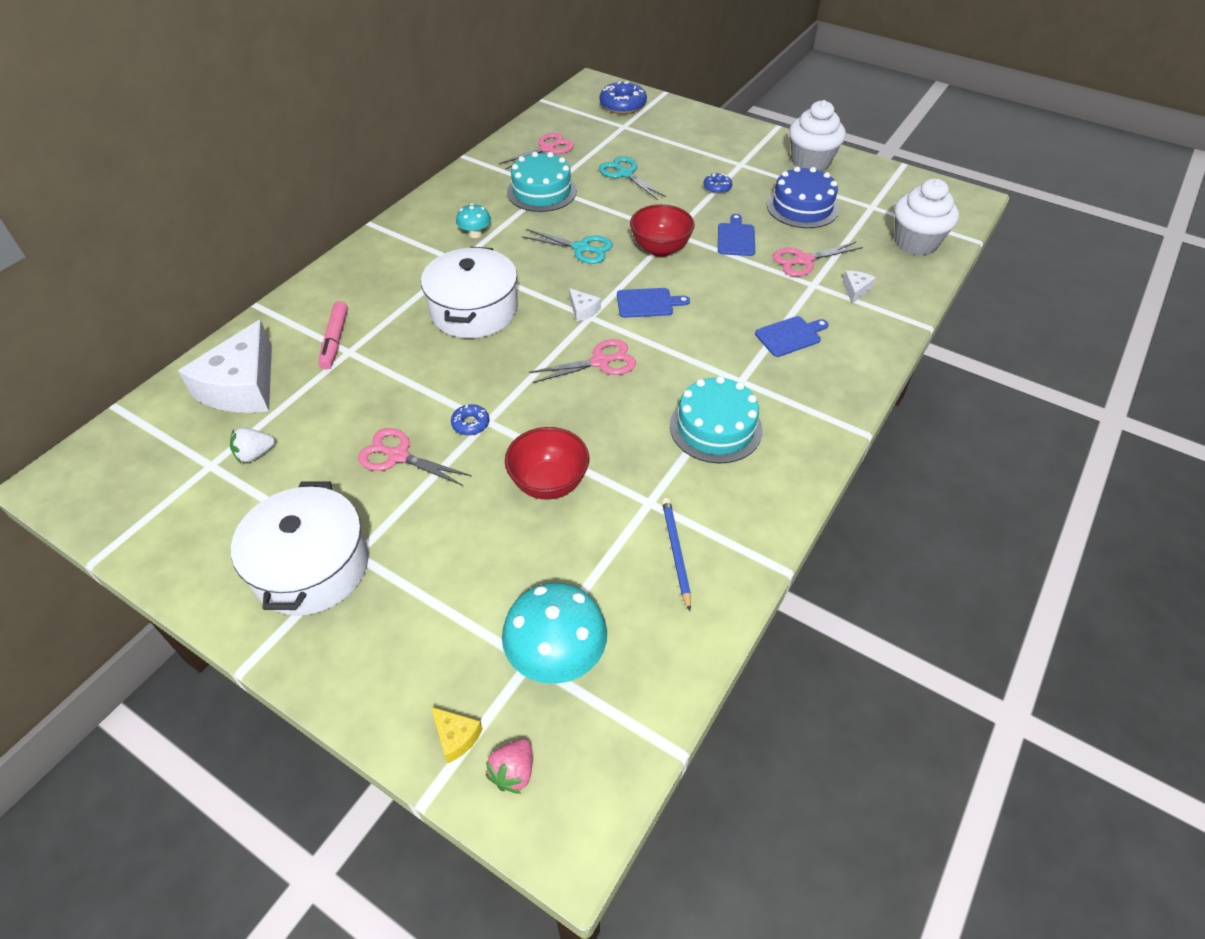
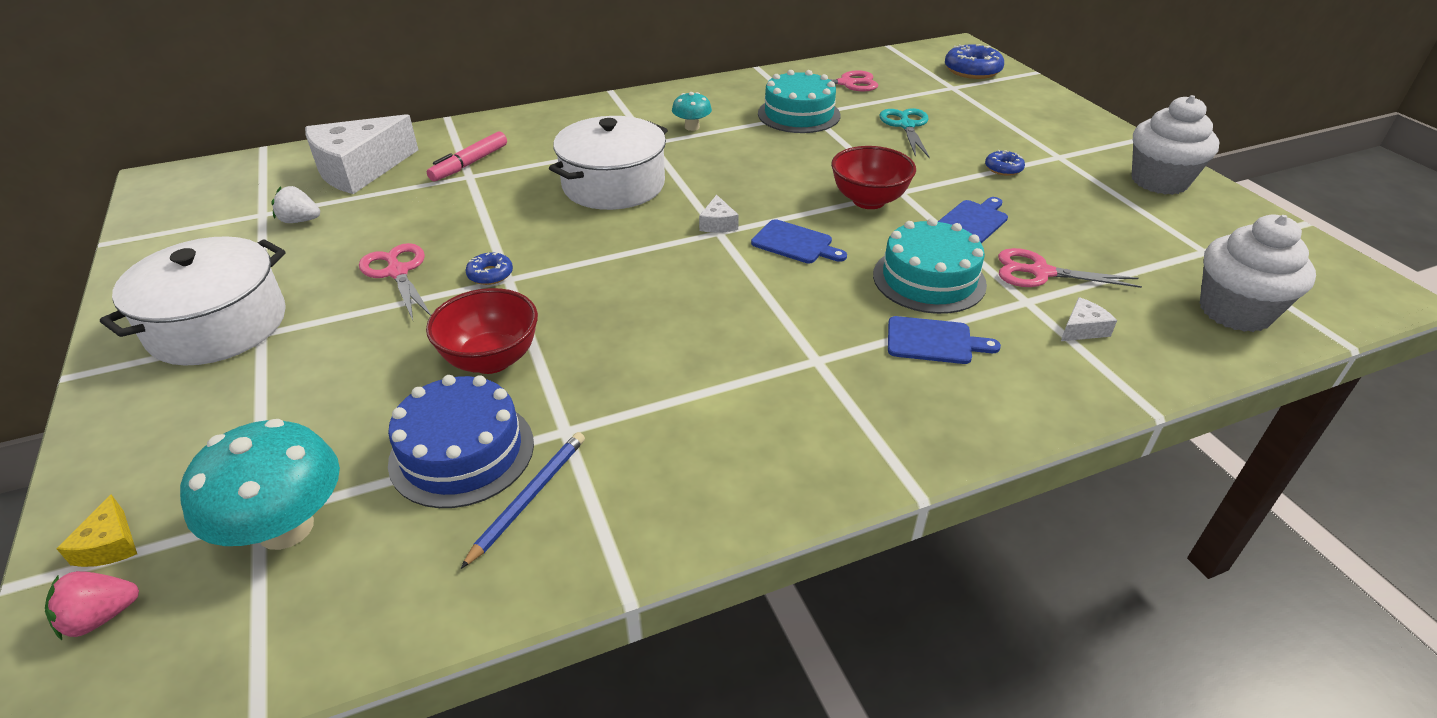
camera: 35 degrees right, 10 degrees down
turquoise scissors [522,229,613,264] -> none
pink scissors [529,339,636,383] -> none
turquoise cake [670,376,762,464] -> turquoise cake moved to [873,218,987,314]
blue cake [767,166,839,228] -> blue cake moved to [388,375,534,508]

